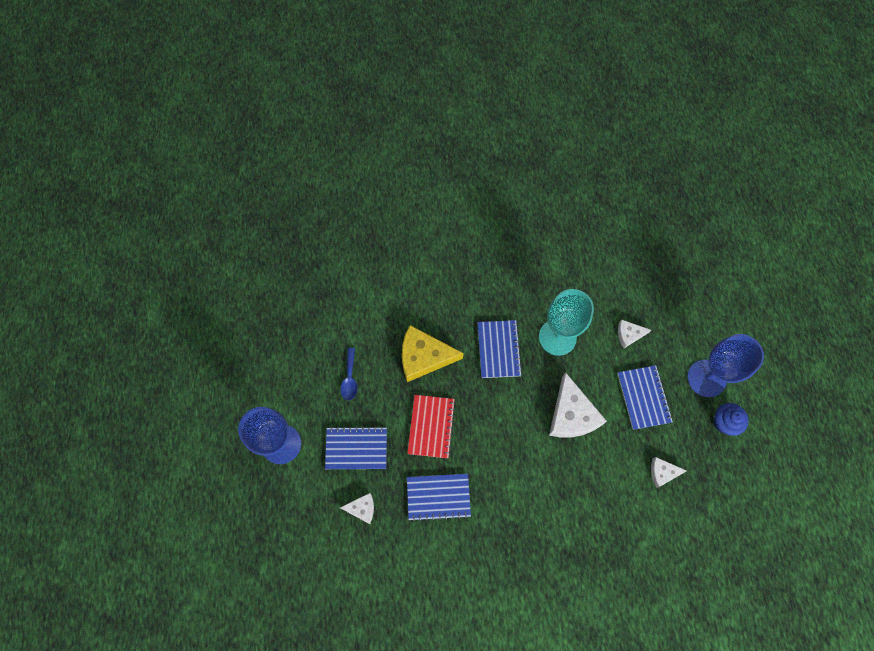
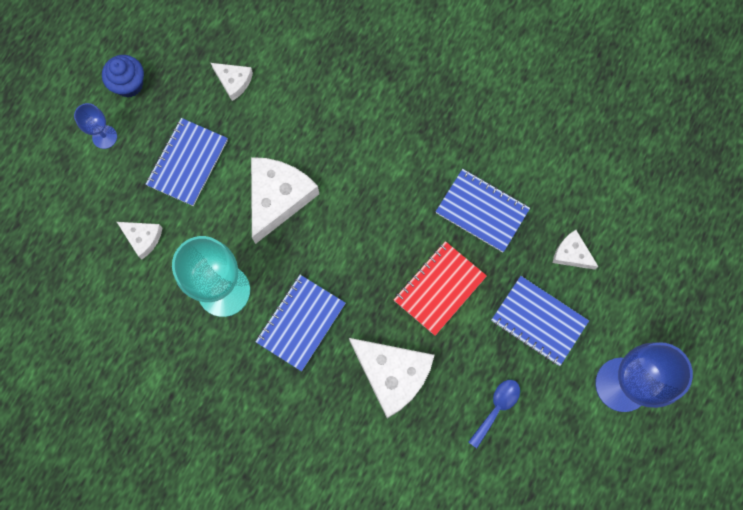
camera: 145 degrees left, 5 degrees up
yellow cheese [402,325,464,382] -> white cheese [349,338,435,418]
blue goblet [687,334,764,397] -> blue goblet [74,103,117,149], size x0.49

